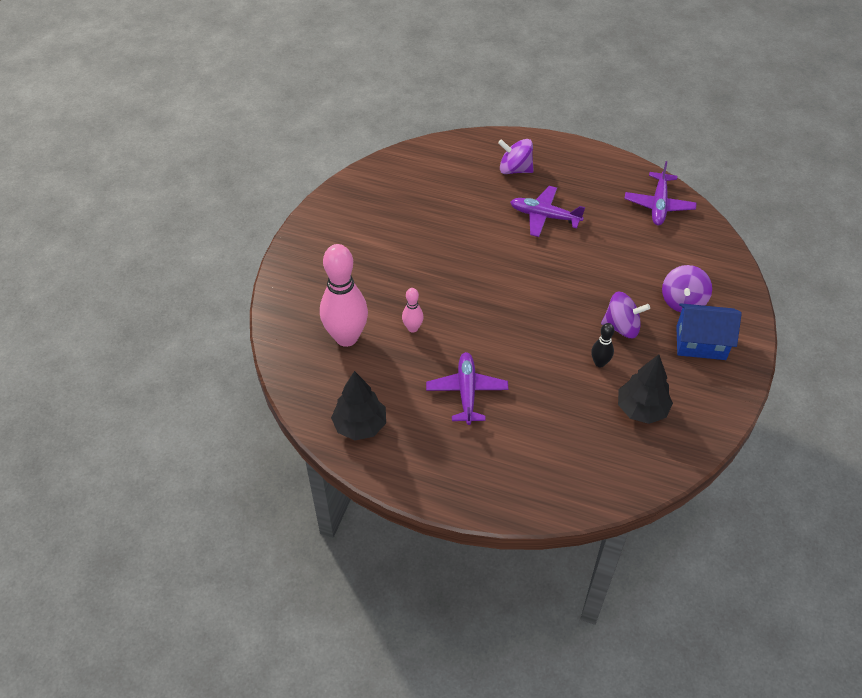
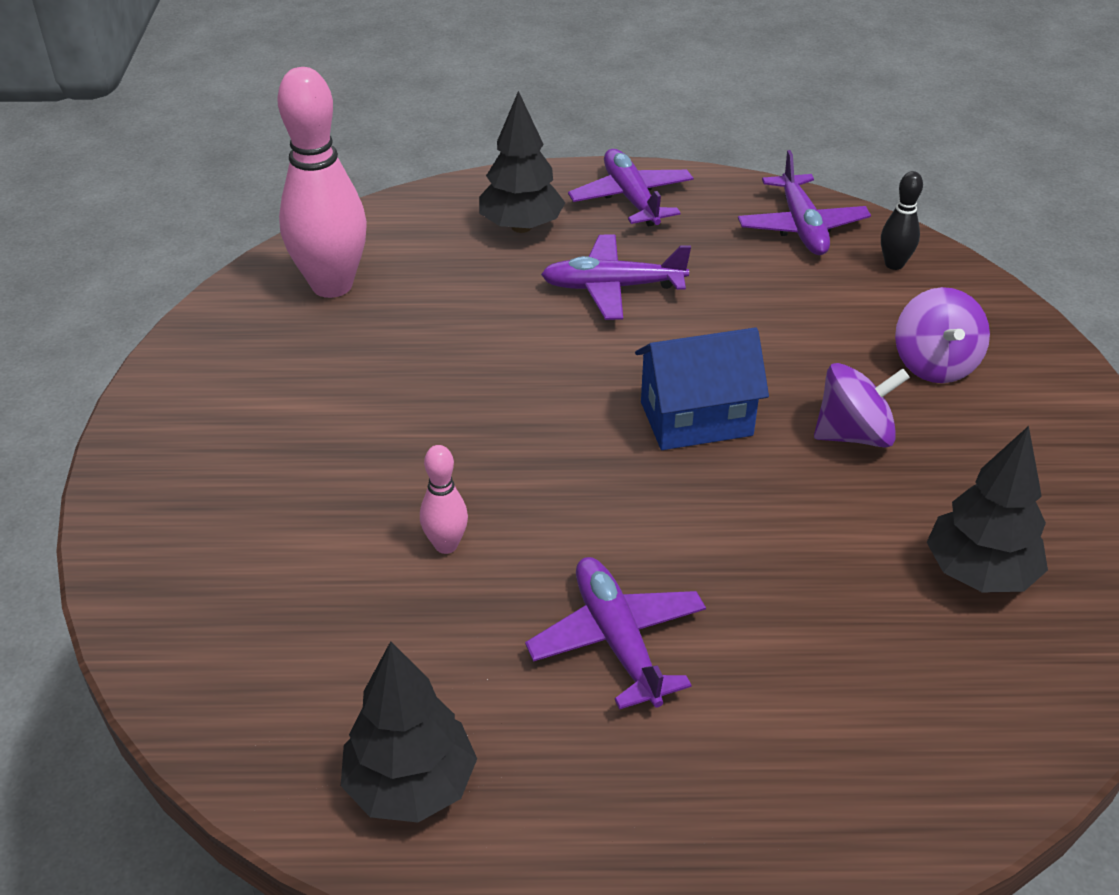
camera: 20 degrees left, 10 degrees down
pink bowling pin [320,244,368,347] -> pink bowling pin moved to [277,67,367,298]
purple spinning top [498,139,534,174] -> black tree [479,91,565,233]
black bowling pin [591,323,614,367] -> black bowling pin moved to [881,171,923,270]
blue house [676,303,742,360] -> blue house moved to [635,327,769,450]
none -> purple plane [568,149,693,227]

